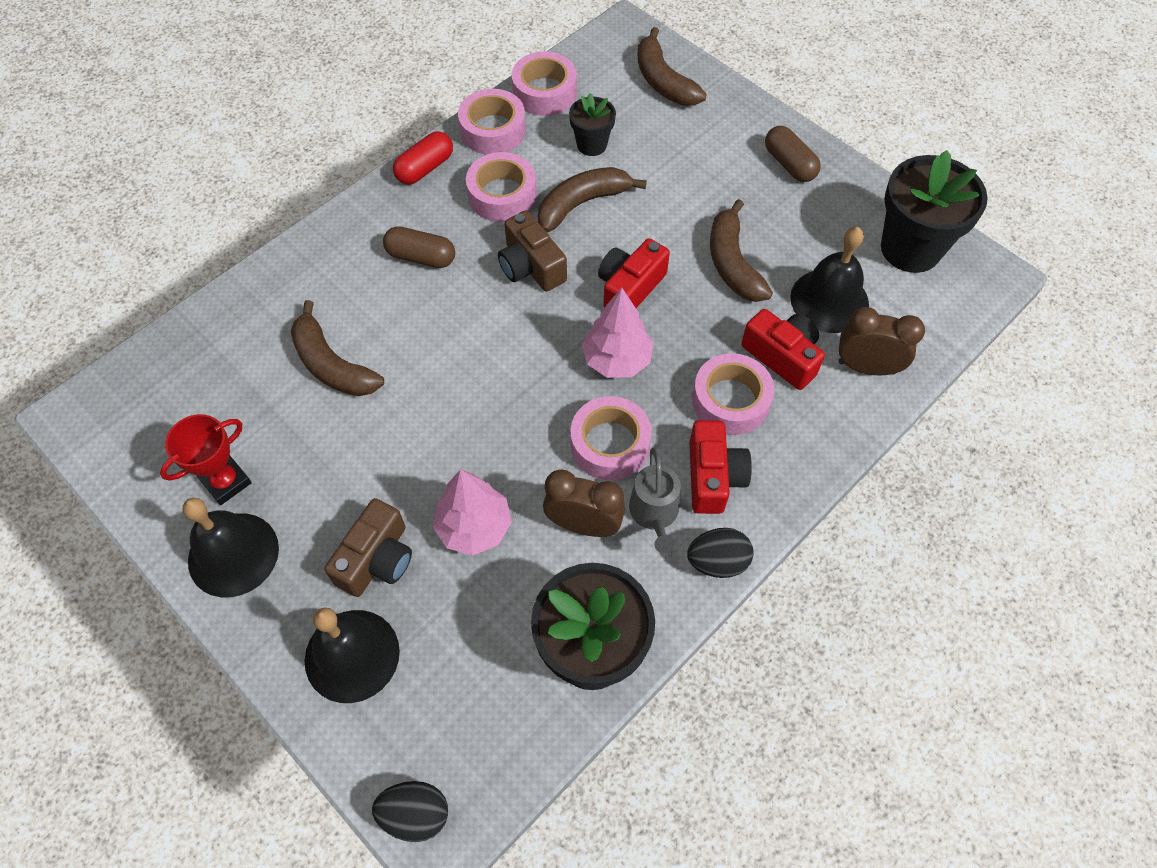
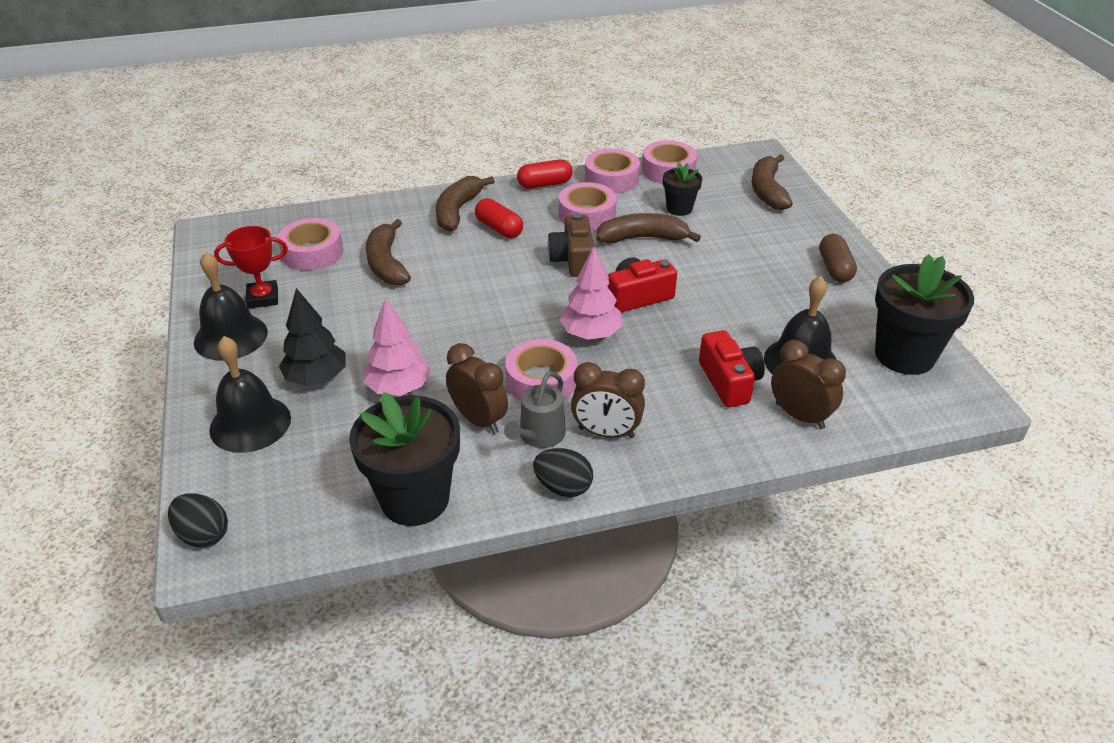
camera: 30 degrees right, 20 degrees down
brown camera [325,498,412,597] -> black tree [279,288,346,386]
brown capsule [383,226,455,268] -> red capsule [475,198,523,238]
red camera [689,420,752,514] -> brown clock [571,362,645,438]
pink tape [692,353,774,435] -> pink tape moved to [278,218,343,271]
brown banana [710,199,773,302] -> brown banana moved to [436,176,495,232]

